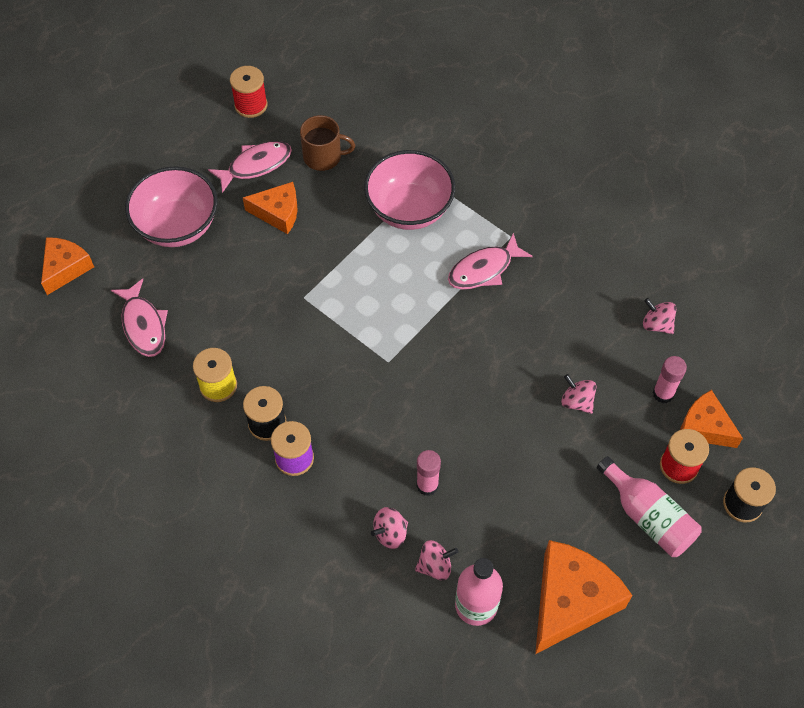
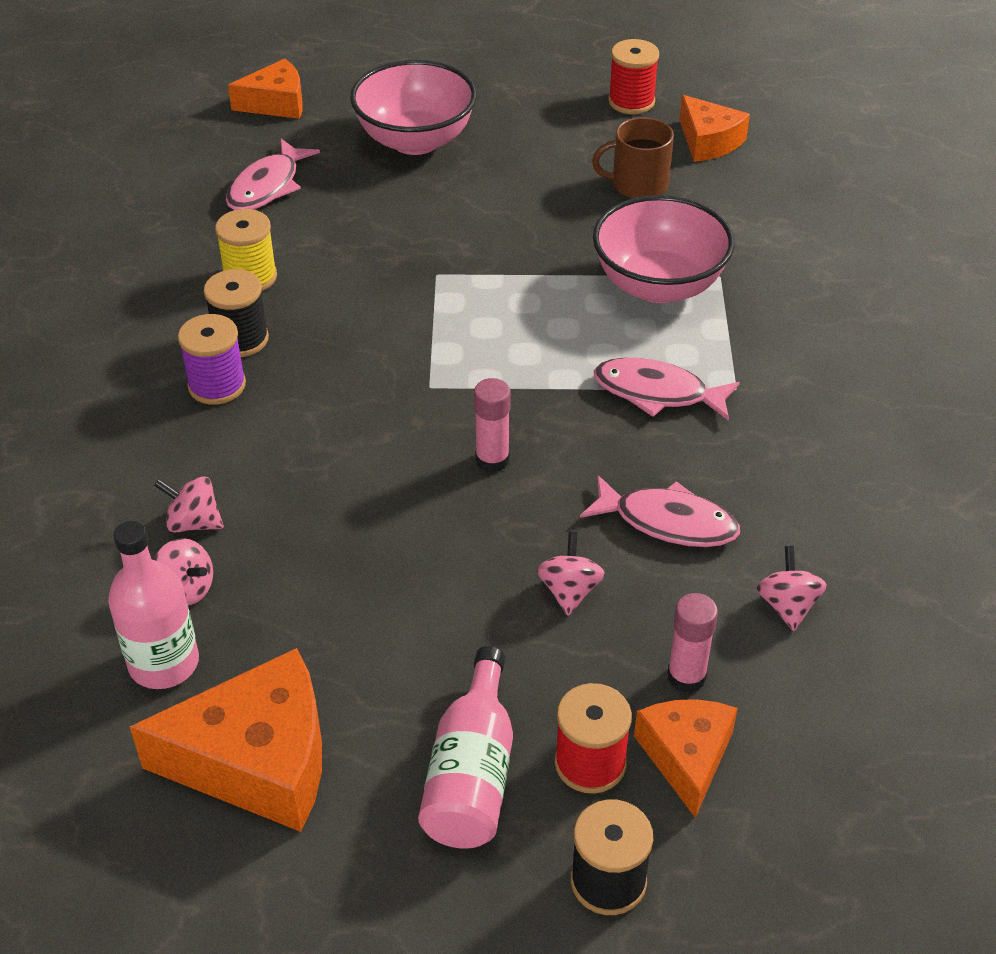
camera: 50 degrees right, 15 degrees down
pink fish [208,141,292,193] -> pink fish moved to [580,475,740,547]
orange cheese [243,182,298,234] -> orange cheese moved to [679,95,750,162]
brown mug [300,115,355,171] -> brown mug turned 120 degrees clockwise [592,117,674,198]
pink glue stick [417,450,441,496] -> pink glue stick moved to [474,378,511,473]

